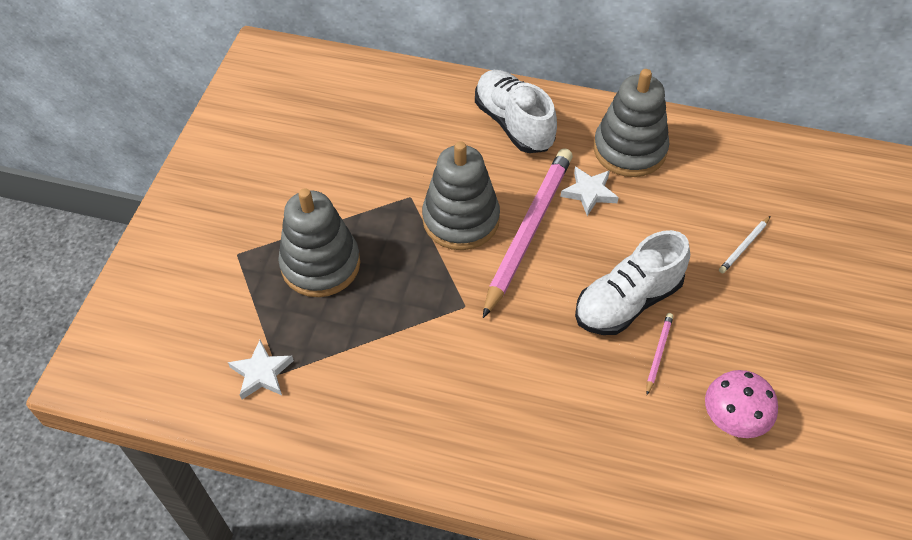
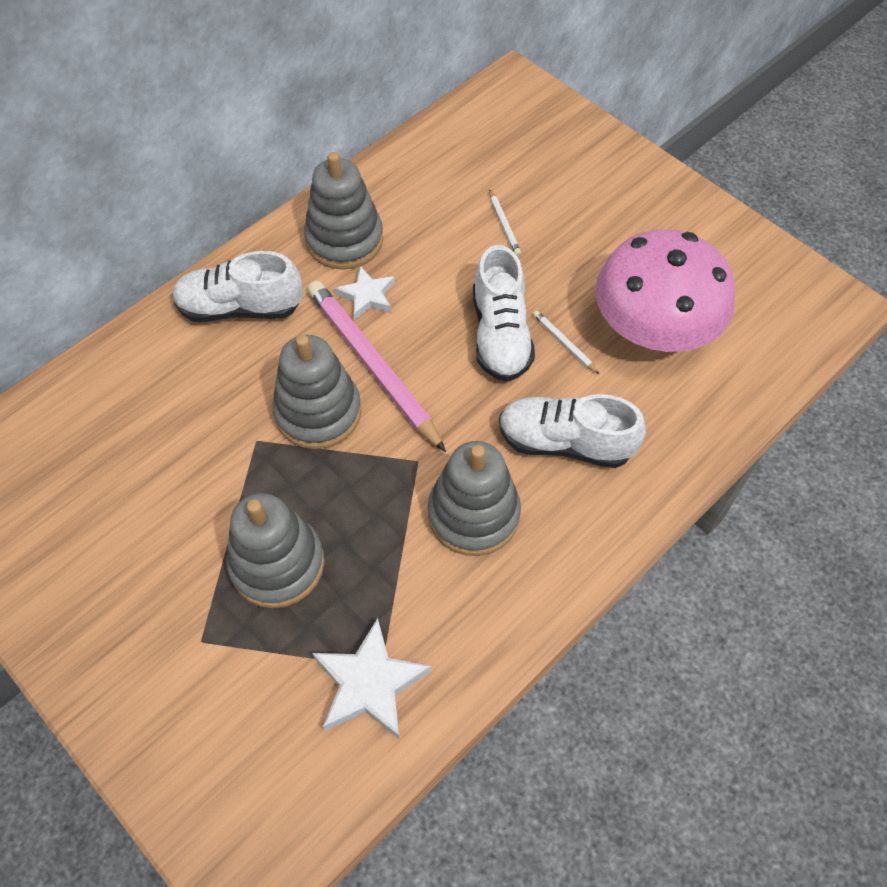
camera: 60 degrees left, 5 degrees up
white star [228,340,294,400] -> white star [312,618,431,740], size x1.58
pink pencil [646,313,673,395] -> white pencil [533,310,599,374]
pink mushroom [705,370,778,438] -> pink mushroom [595,229,735,352], size x2.02
none -> grey stacking toy [428,441,521,556]
none -> white shoe [499,394,646,468]

